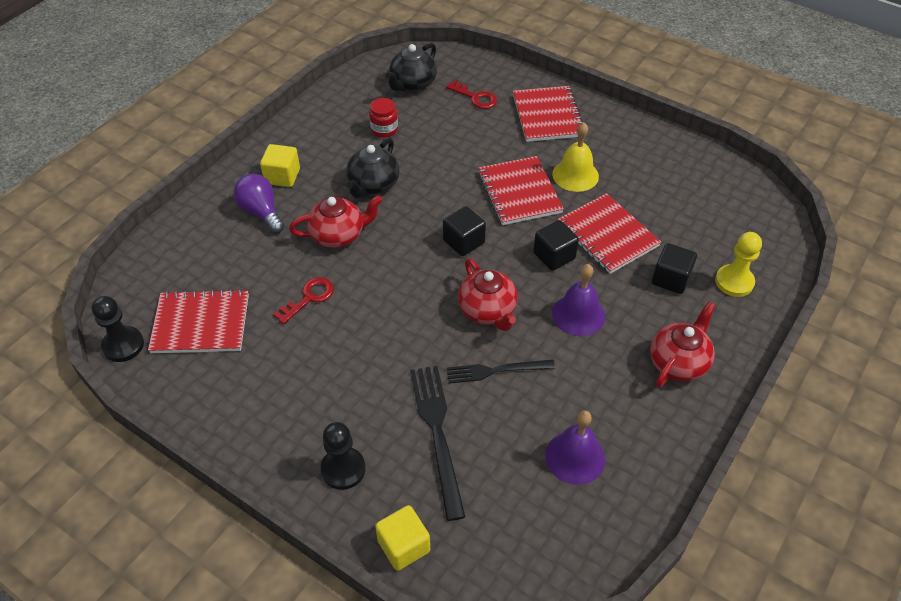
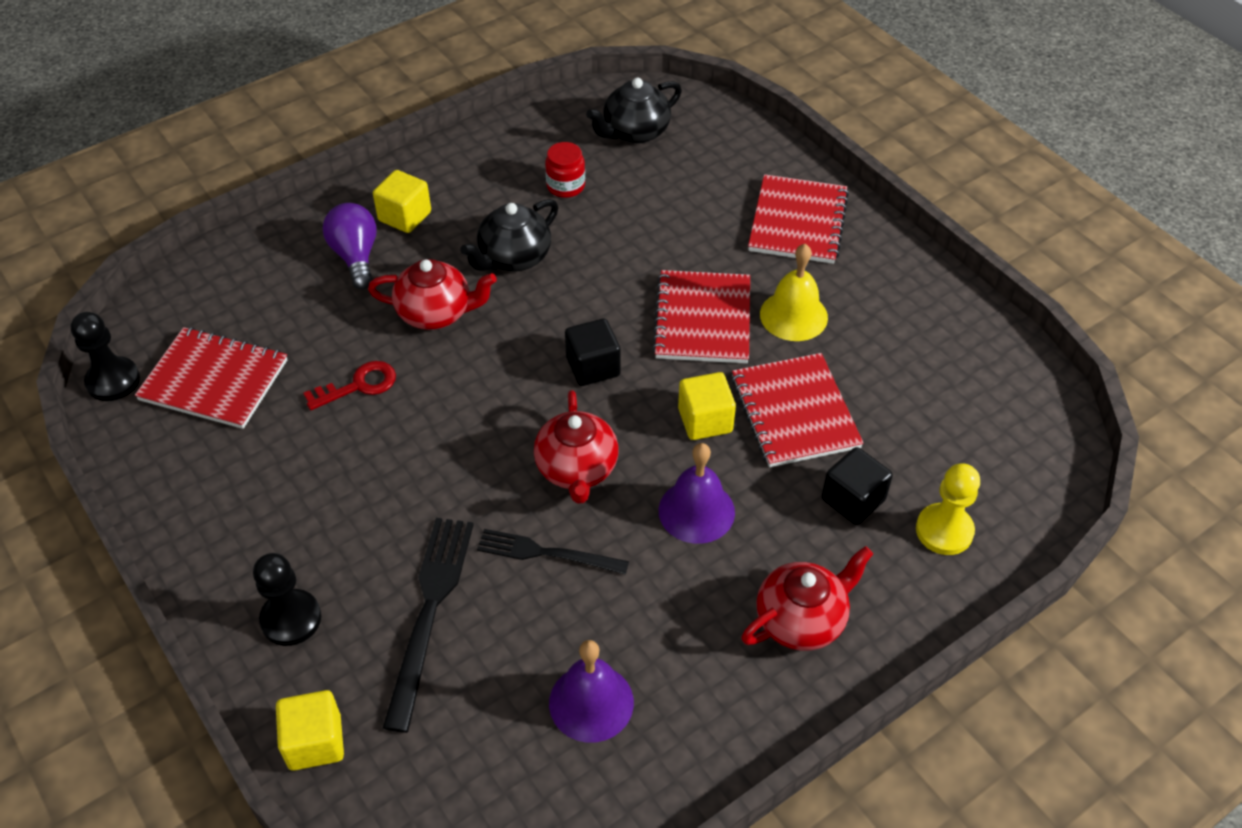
camera: 20 degrees right, 0 degrees up
red key [446,80,497,109] -> none
black cube [533,220,579,271] -> yellow cube [678,372,736,440]

